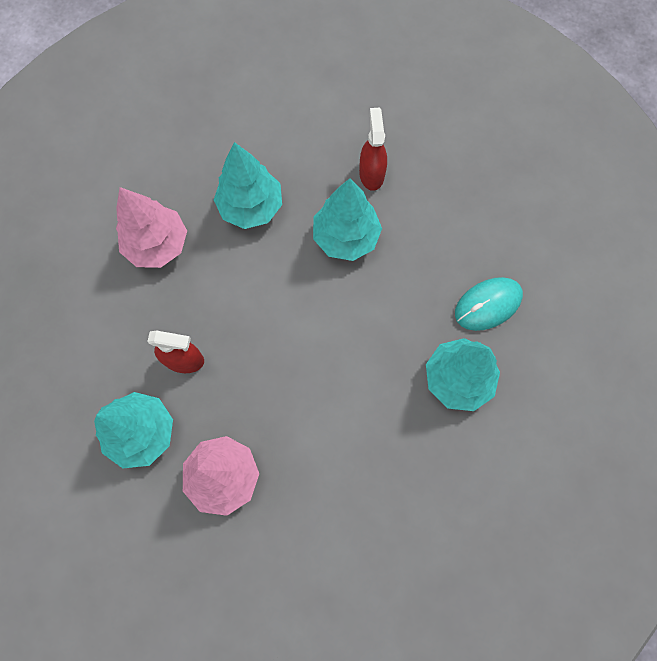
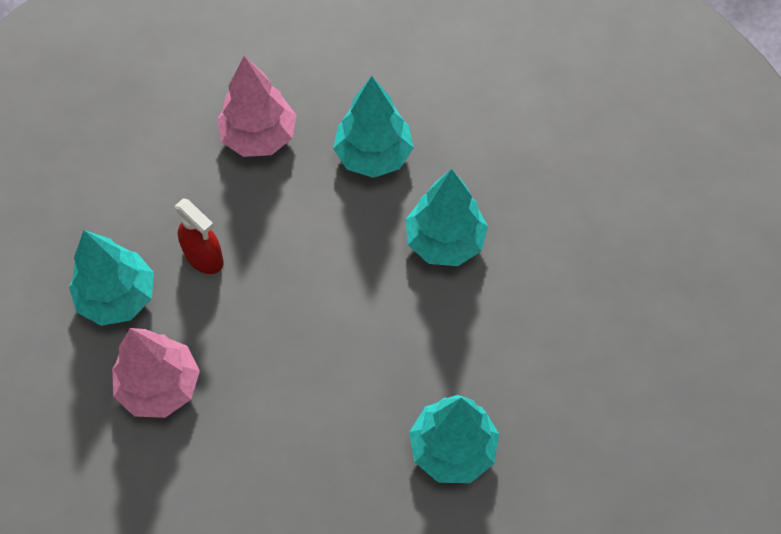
camera: 35 degrees right, 10 degrees down
red spray bottle [359,108,387,191] -> none
turquoise mouse [455,277,523,331] -> none

